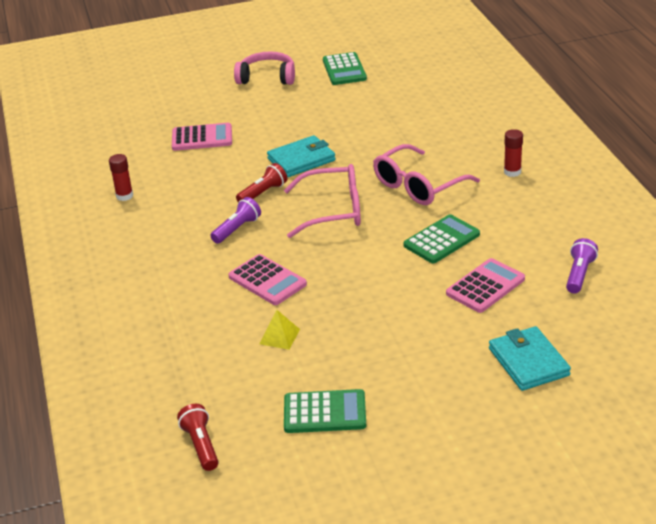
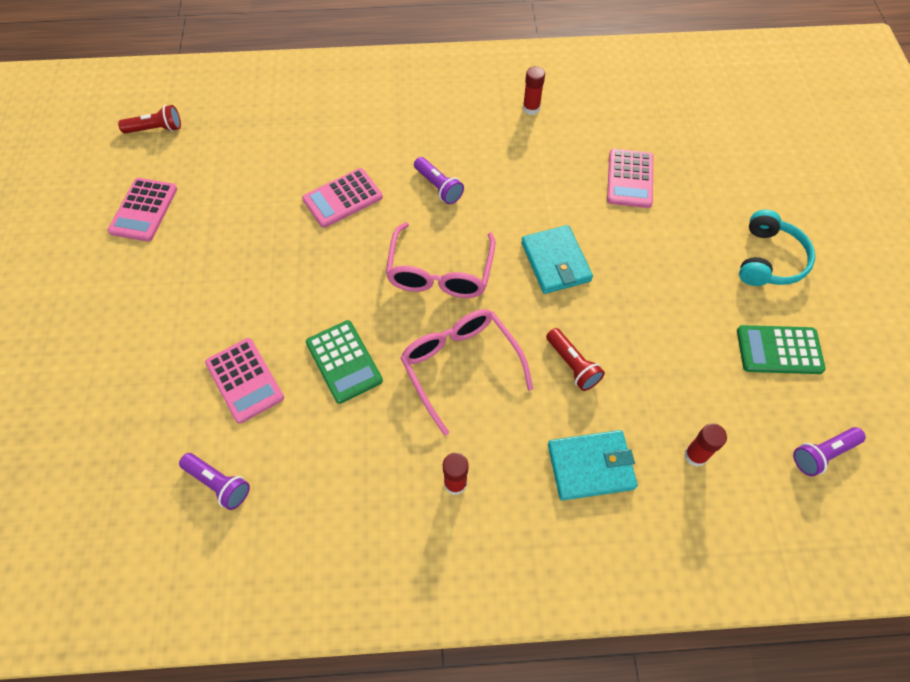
camera: 100 degrees right, 25 degrees up
pink headphones [234,51,295,85] -> turquoise headphones [739,210,815,286]
red flashlight [236,163,287,202] -> red flashlight moved to [546,328,605,391]
yellow pyramid [259,310,300,350] -> none
green calculator [284,389,366,433] -> pink calculator [108,178,177,242]
turquoise wallet [489,326,571,391] -> turquoise wallet moved to [548,430,638,501]
none -> red glue stick [684,424,727,467]
none -> purple flashlight [793,427,866,476]

